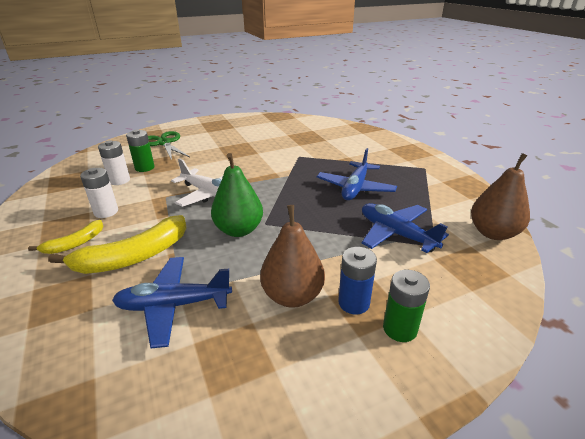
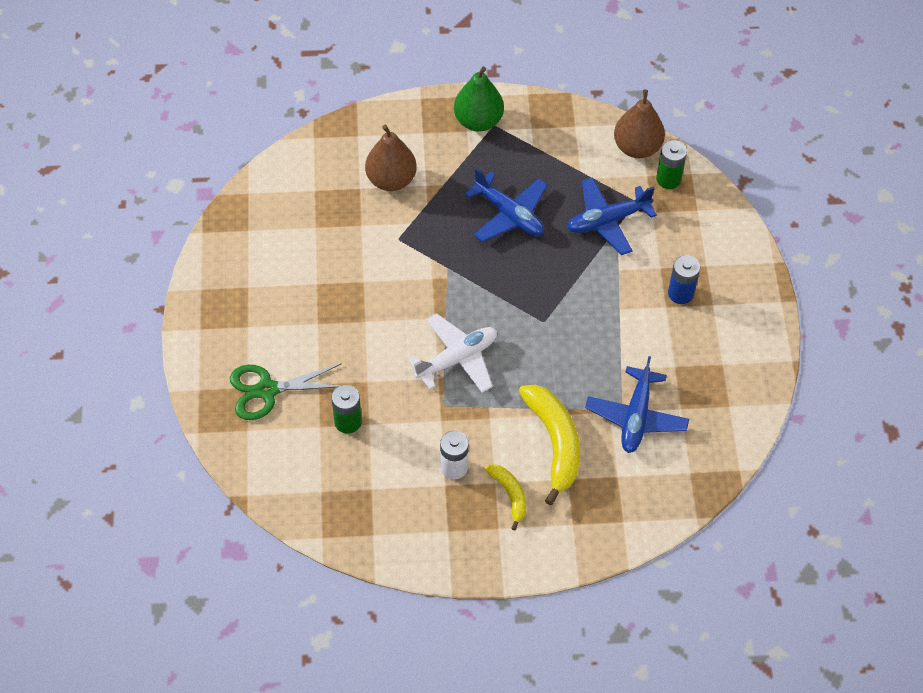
camera: 70 degrees left, 25 degrees up
white battery [98,140,130,185] -> none
green pear [211,153,263,237] -> green pear moved to [454,67,504,131]
brown pear [260,205,325,308] -> brown pear moved to [365,125,417,191]
green battery [383,270,430,342] -> green battery moved to [656,140,687,189]

